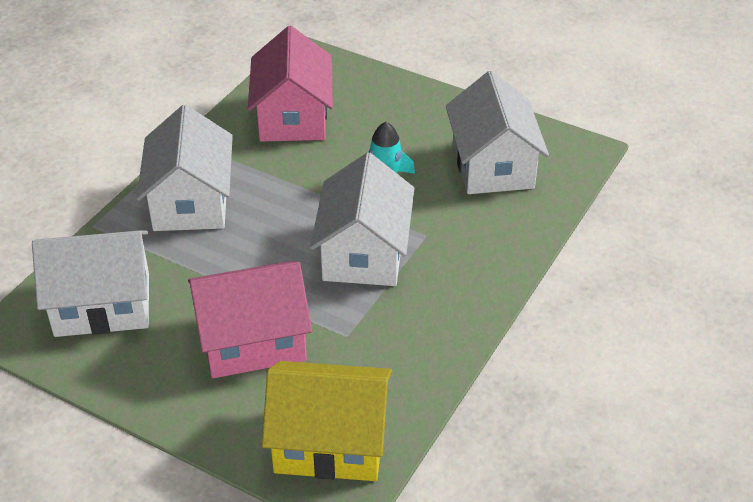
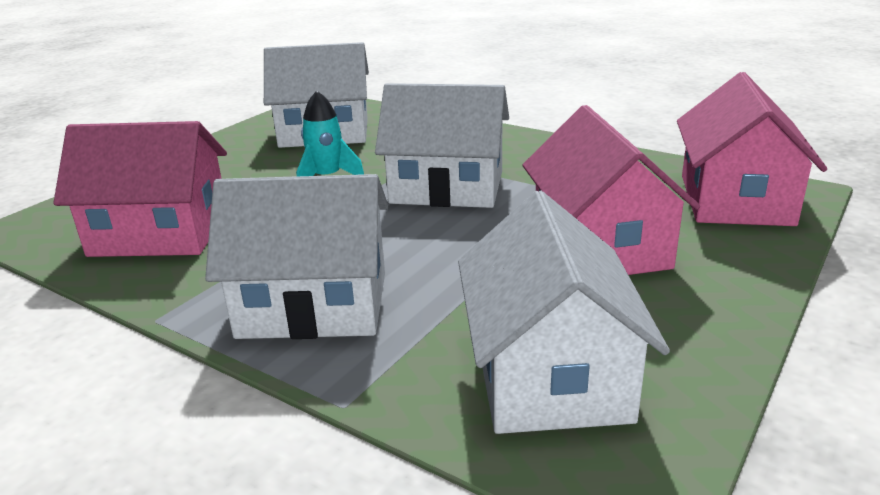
camera: 85 degrees left, 15 degrees down
yellow house [262,361,392,481] -> pink house [677,72,827,226]

